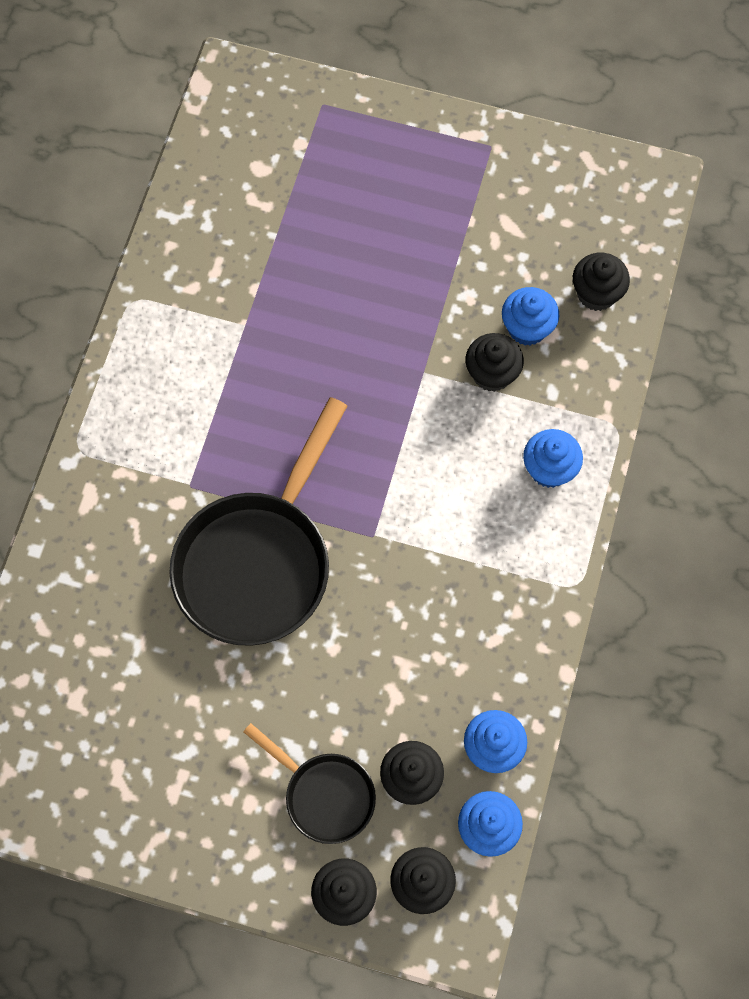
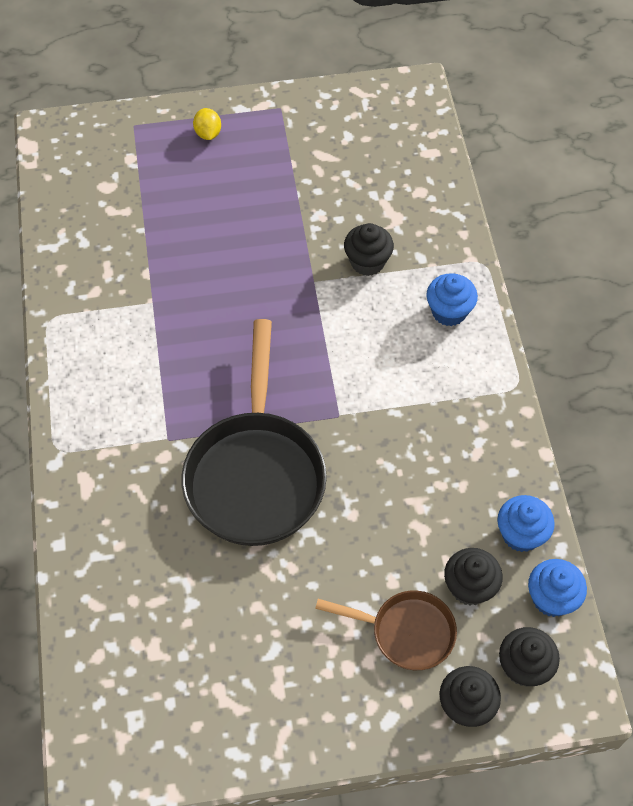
camera: 25 degrees left, 10 degrees down
black pan [244,723,376,844] -> brown pan [315,590,457,670]
blue cupcake [502,287,559,345] -> none
black cupcake [573,253,630,311] -> none
none -> yellow lemon [193,108,221,140]

